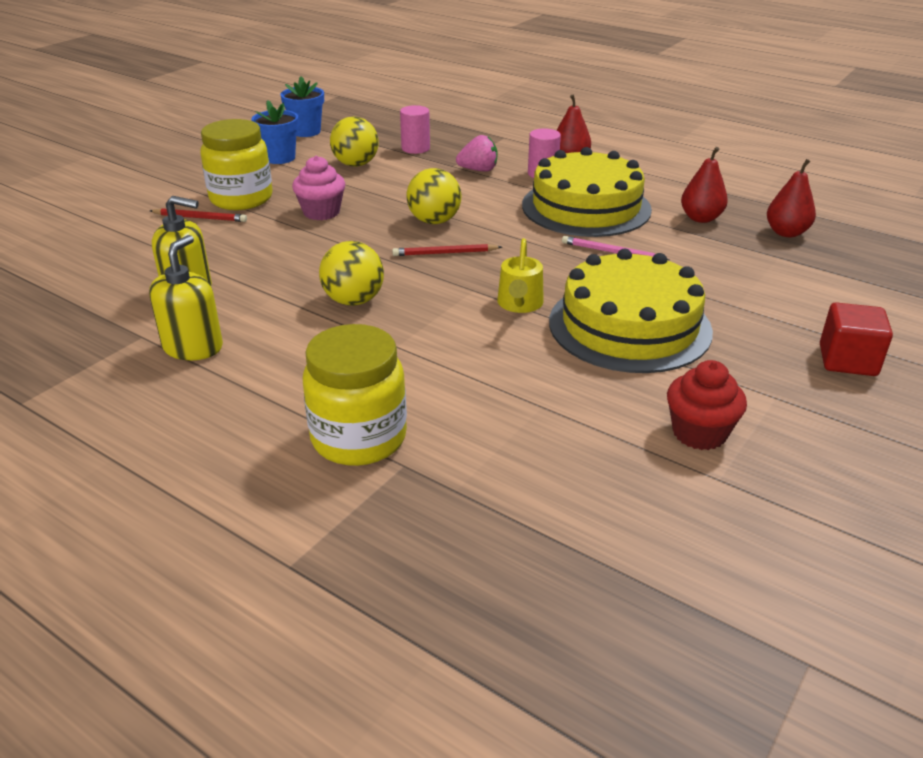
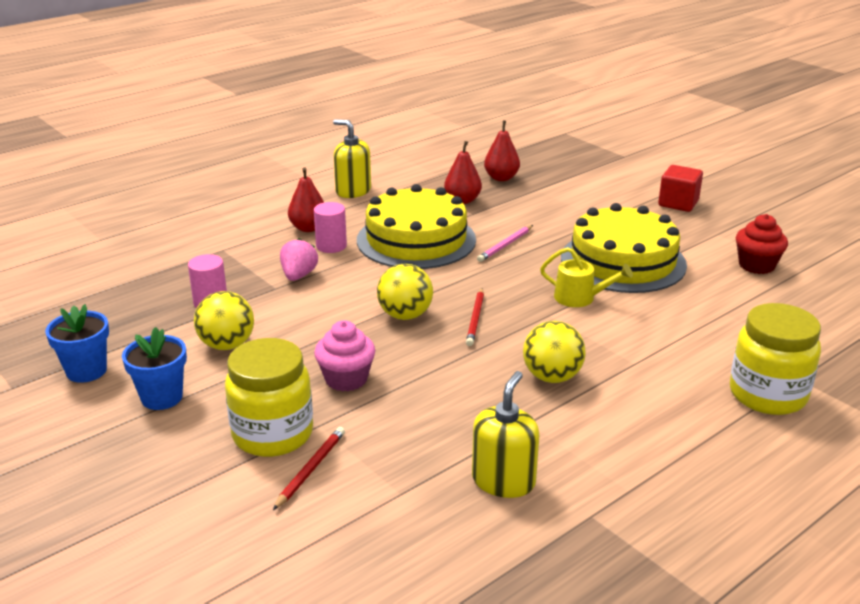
camera: 75 degrees left, 5 degrees down
yellow soap dispenser [149,235,223,360] -> yellow soap dispenser moved to [333,119,371,198]

